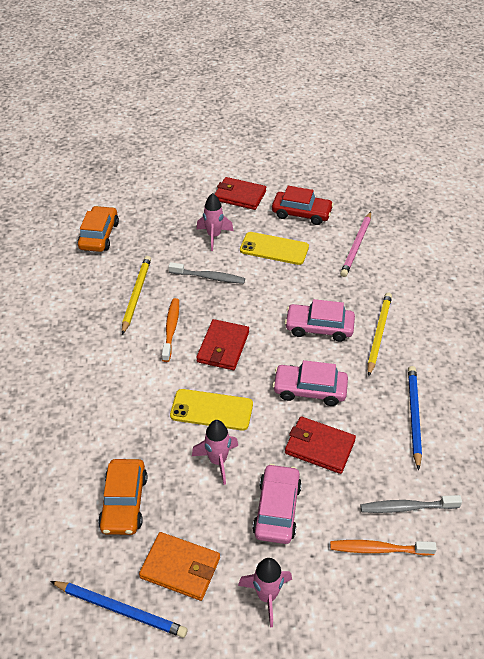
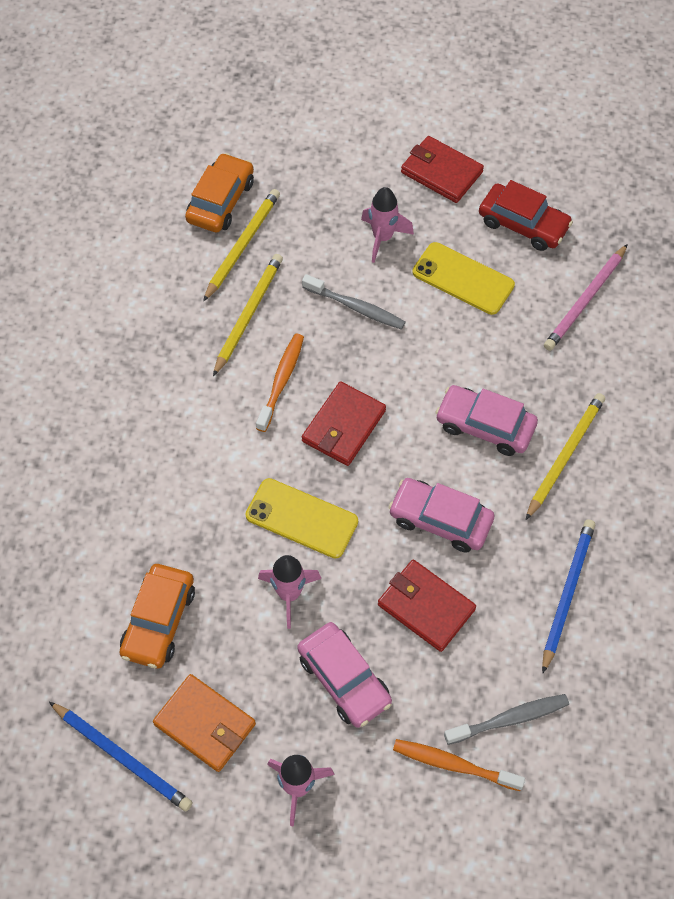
camera: 15 degrees right, 15 degrees up
pink car [253,464,302,544] -> pink car turned 120 degrees clockwise [297,622,392,728]
grey toothbrush [360,495,462,513] -> grey toothbrush turned 150 degrees clockwise [444,694,569,745]
none -> yellow pencil [203,189,280,302]

